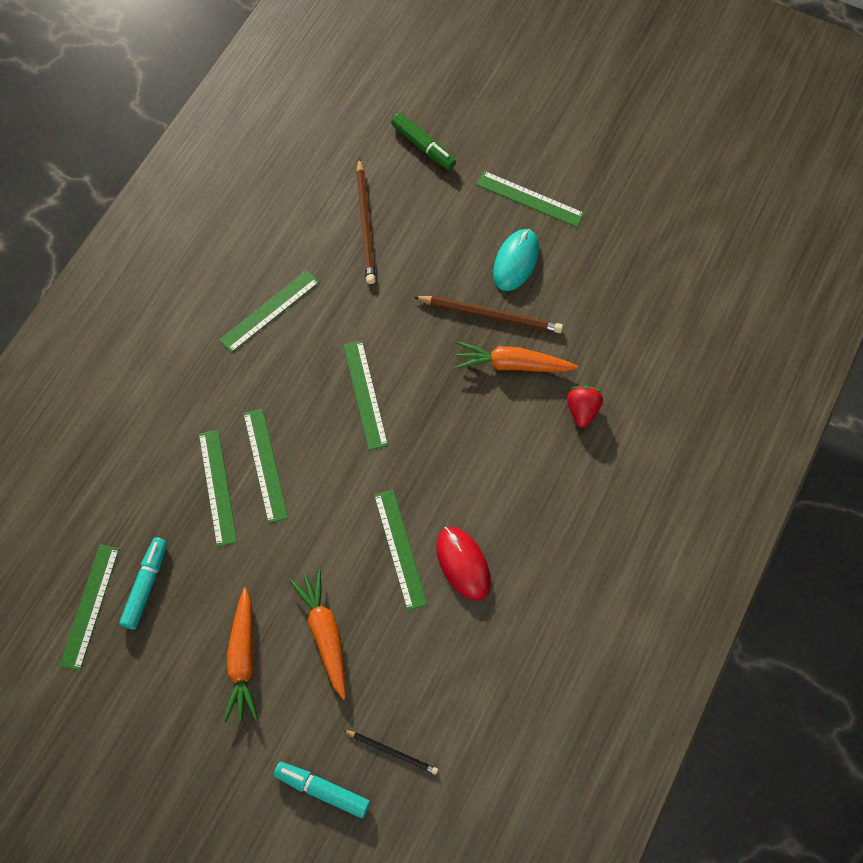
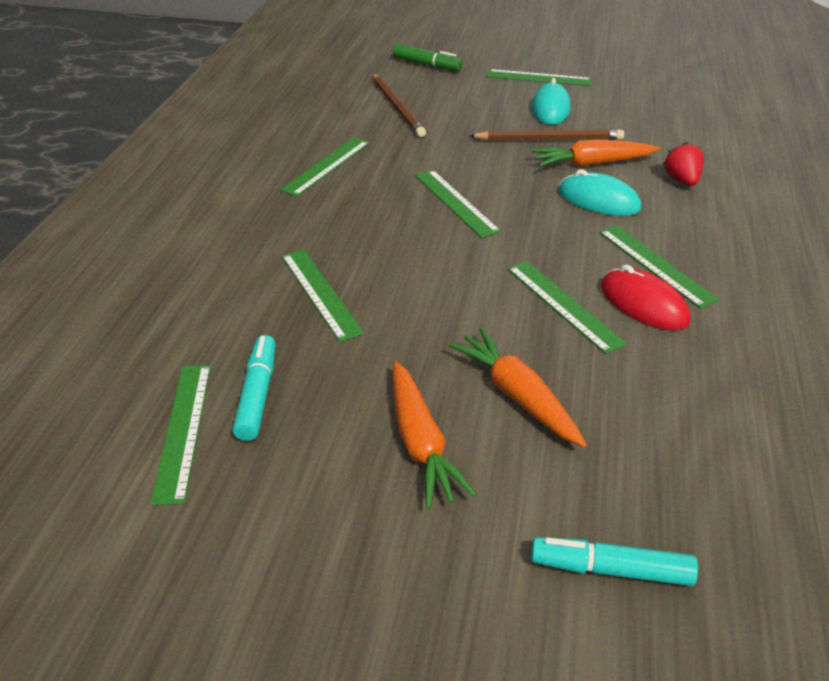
camera: 15 degrees left, 25 degrees down
green ruler [243,409,288,523] -> green ruler moved to [599,225,719,309]
black pencil [343,730,438,774] -> none
none -> turquoise mouse [558,169,641,216]

